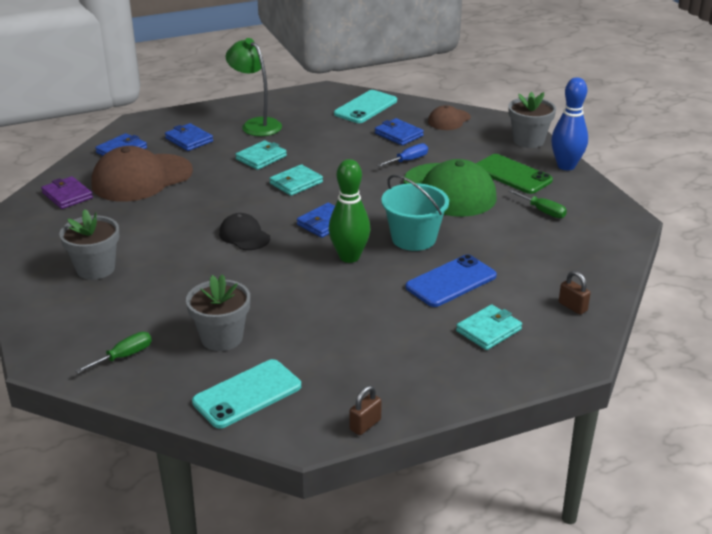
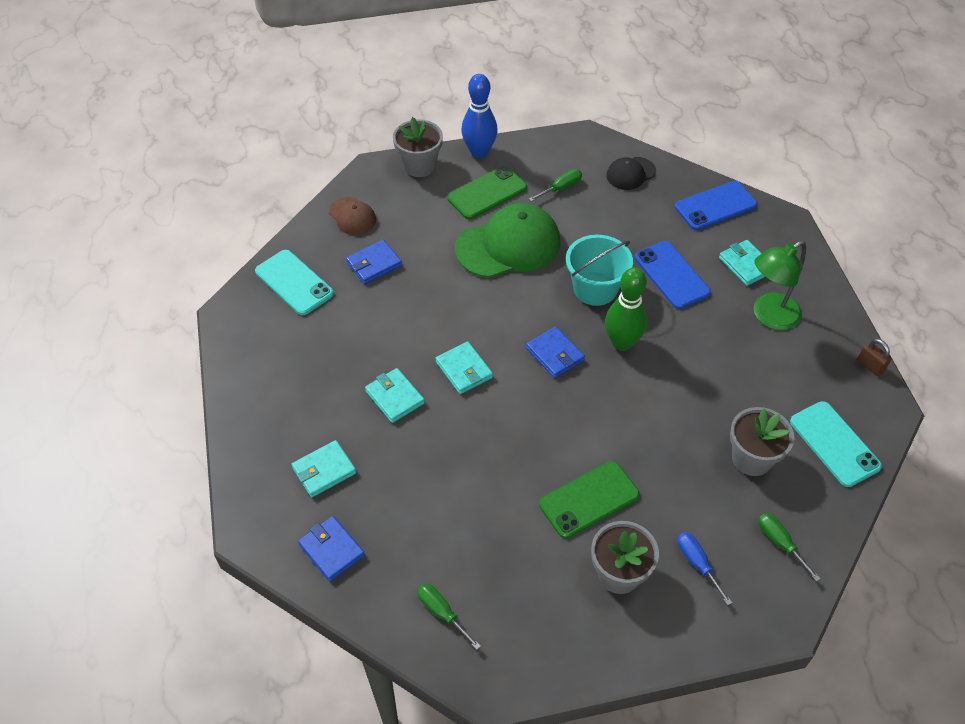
camera: 80 degrees left, 20 degrees up
purple wallet [41,176,93,209] -> green screwdriver [417,583,481,650]
brown cap [91,146,193,202] -> none
blue wallet [165,123,213,151] -> turquoise wallet [291,440,356,497]
black cap [219,213,270,250] -> black cap moved to [606,157,656,190]
green lamp [226,38,282,136] -> green lamp moved to [754,241,806,330]
blue screwdriver [377,143,428,167] -> blue screwdriver moved to [677,532,732,605]
brown padlock [559,271,591,315] -> blue phone [675,181,757,230]
none -> green phone [539,461,640,538]

